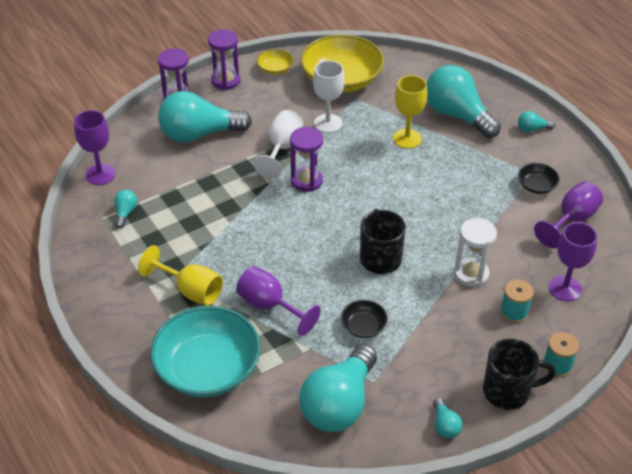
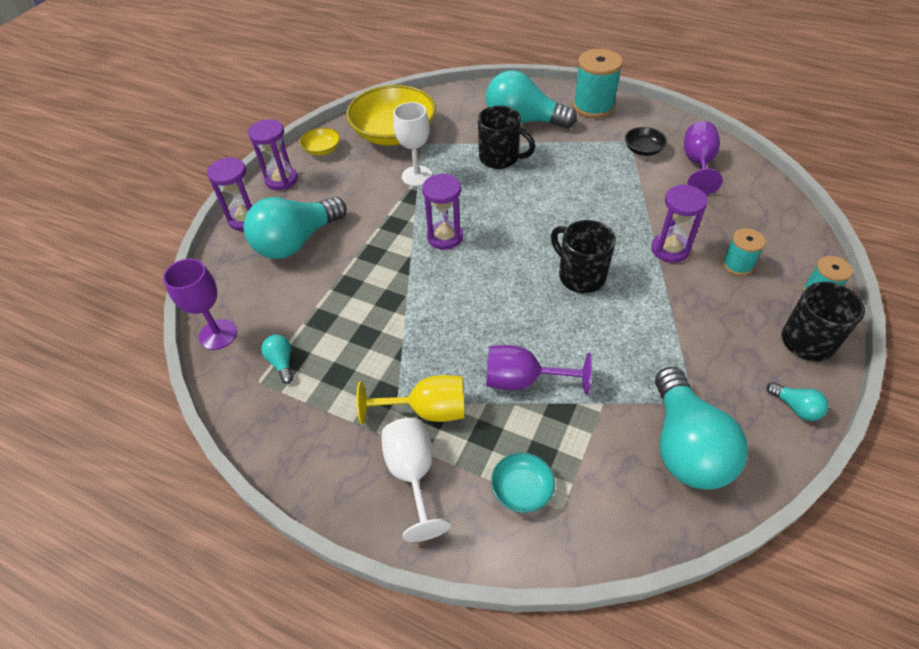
camera: 30 degrees left, 5 degrees up
turquoise bowl [150,306,260,397] -> turquoise bowl [491,452,555,513], size x0.45
white goblet [253,110,304,178] -> white goblet moved to [381,418,451,542]
black bowl [341,300,388,338] -> none
yellow goblet [393,75,427,149] -> black mug [478,106,535,169]
white hourglass [454,218,497,287] -> purple hourglass [651,184,708,263]
turquoise light bulb [518,111,555,132] -> turquoise spool [573,49,623,118]
purple goblet [549,222,597,301] -> none

